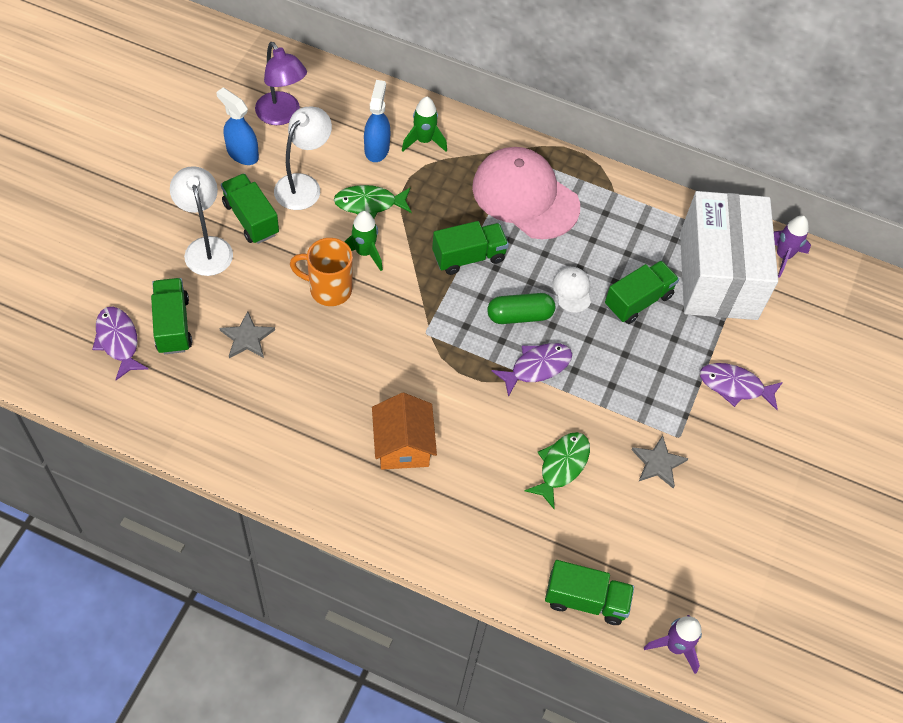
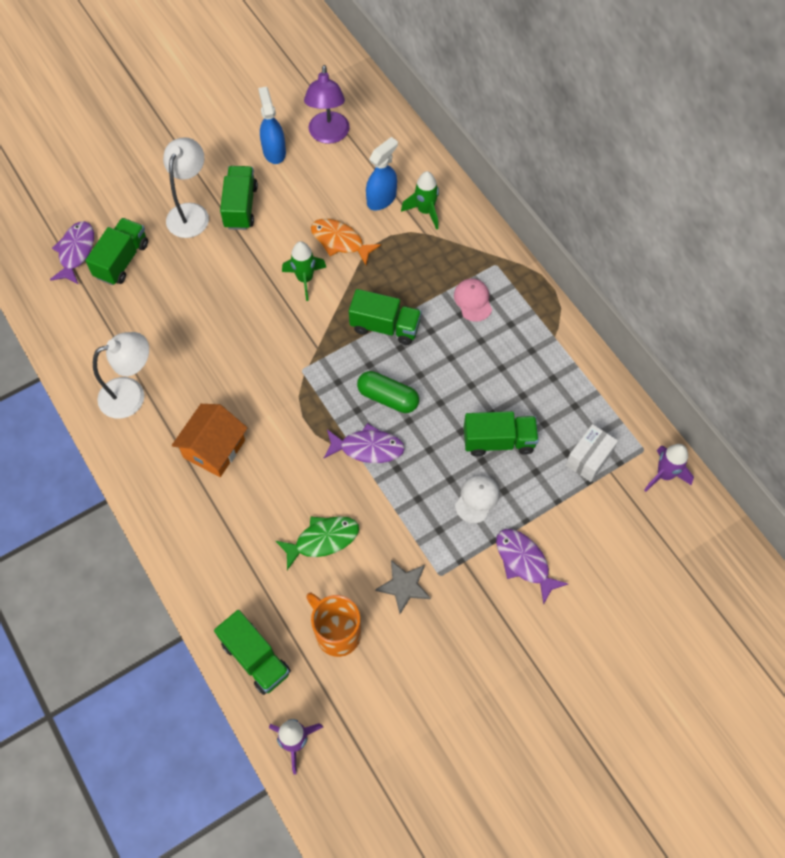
camera: 40 degrees right, 5 degrees up
grey star [219,311,275,358] -> none
white lamp [274,107,332,210] -> white lamp moved to [93,332,149,419]
orange mug [290,238,353,306] -> orange mug moved to [306,593,361,657]
green fish [334,185,412,219] -> orange fish [311,219,381,265]
pink cap [472,147,580,239] -> pink cap [454,278,492,322], size x0.43
white cap [552,267,591,313] -> white cap moved to [455,475,500,523]
white box [680,191,778,320] -> white box [566,424,618,482], size x0.40

